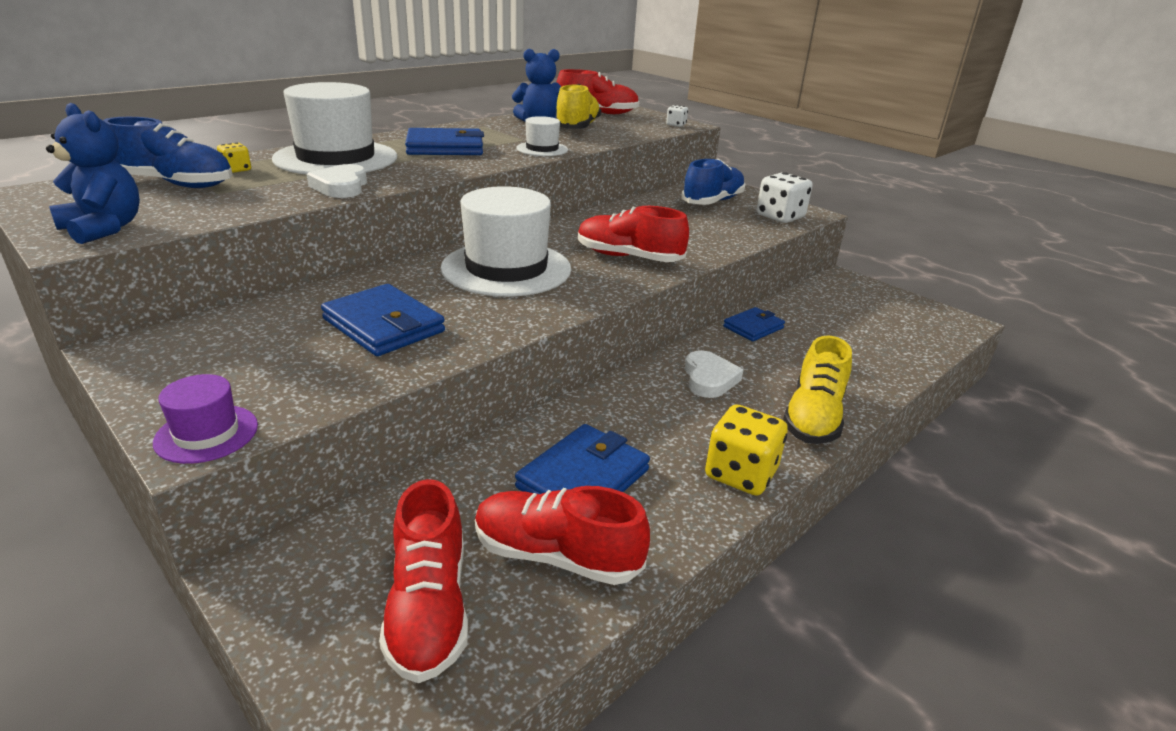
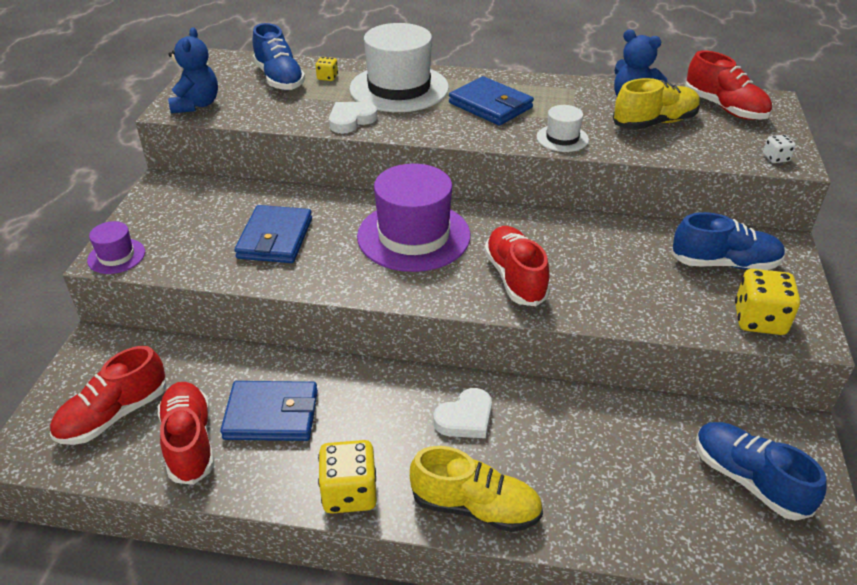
camera: 55 degrees right, 10 degrees up
white hat [440,186,571,297] -> purple hat [357,164,470,272]
blue wallet [723,307,785,341] -> none
white dice [757,172,813,223] -> yellow dice [735,269,800,335]
yellow shoe [783,335,852,444] -> yellow shoe turned 150 degrees counterclockwise [410,446,543,532]
none -> blue shoe [696,422,827,521]

